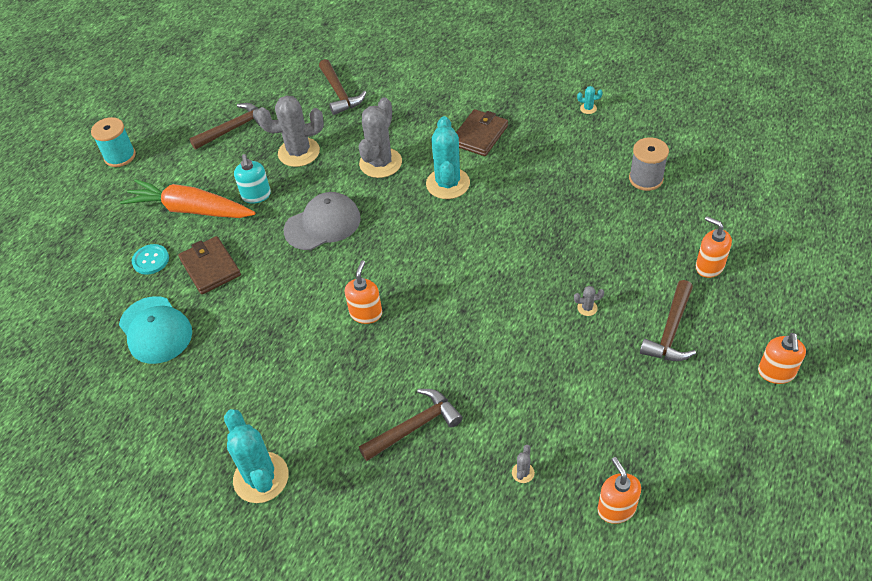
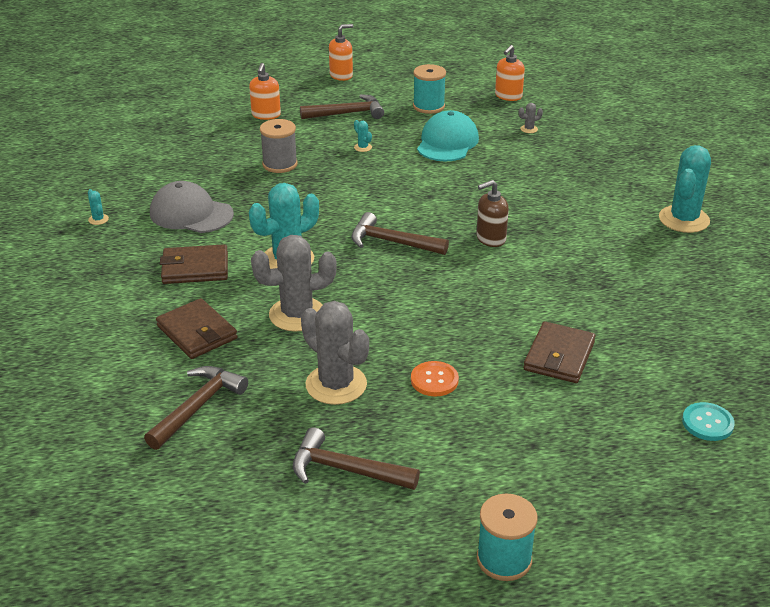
camera: 130 degrees left, 15 degrees down
turquoise cap [119,296,192,364] -> turquoise cap moved to [417,110,479,161]
orange carrot [120,179,255,218] -> none
turquoise button [132,244,169,275] -> turquoise button moved to [682,402,735,441]
turquoise soap dispenser [234,154,271,204] -> orange button [411,361,459,396]
grey cap [284,192,361,250] -> grey cap moved to [150,181,234,233]
orange soap dispenser [345,260,382,324] -> brown soap dispenser [476,180,509,247]
brown hammer [359,389,463,461] -> brown hammer moved to [352,212,449,255]
grey cactus [574,286,604,316] -> turquoise cactus [354,120,372,152]
grey spool [629,137,669,191] -> grey spool moved to [260,119,298,173]
none -> brown wallet [156,298,237,359]
none -> turquoise spool [413,64,446,114]

